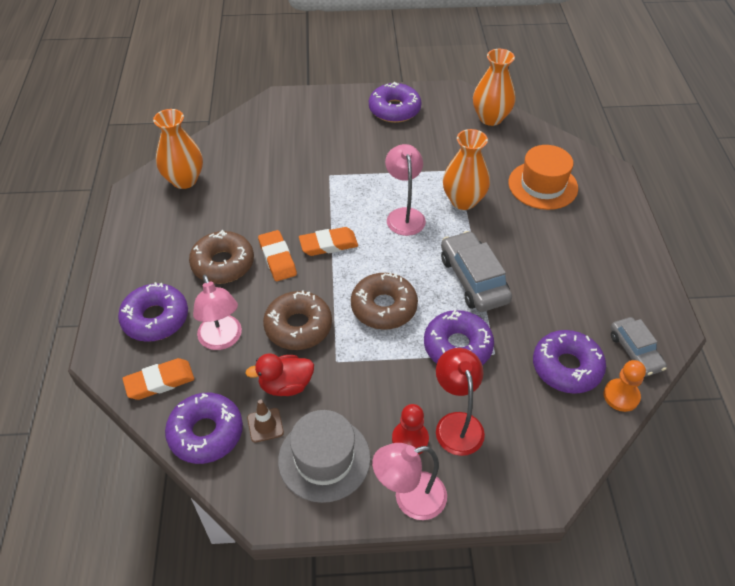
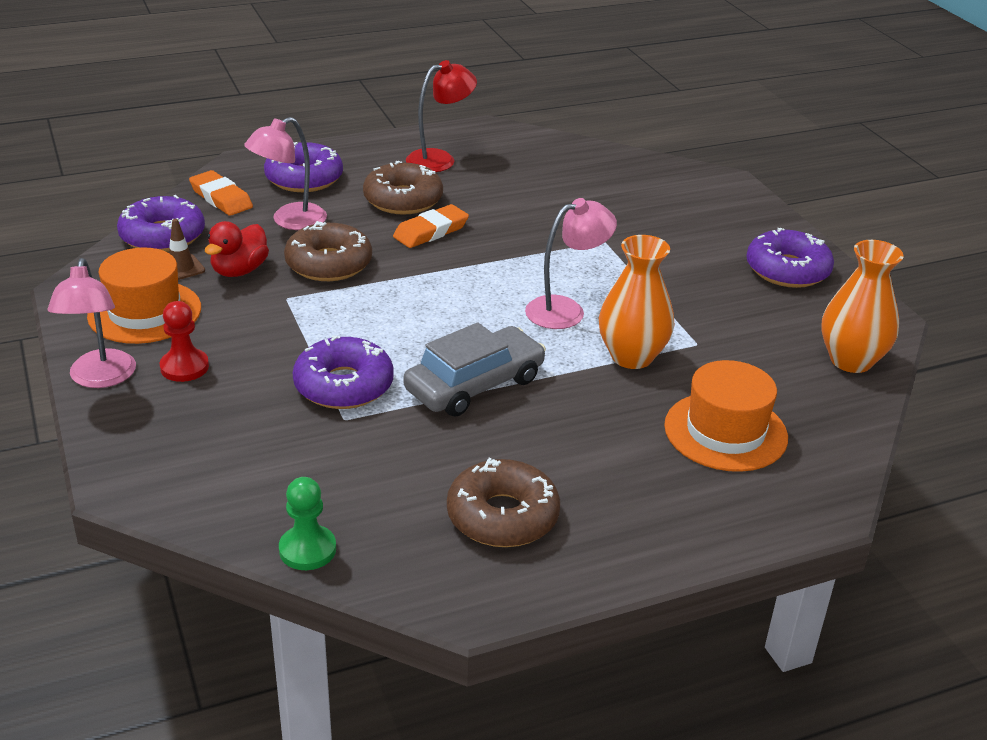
camera: 70 degrees right, 15 degrees down
orange vase [153,109,203,189] -> none
red duck [245,353,314,396] -> red duck turned 120 degrees counterclockwise [205,221,269,277]
grey hat [278,410,371,503] -> orange hat [87,248,201,344]
orange eraser [299,227,358,256] -> none
brown donut [351,272,418,330] -> brown donut moved to [447,458,560,547]
pink lamp [372,443,447,520] -> pink lamp turned 150 degrees counterclockwise [48,258,136,388]
red lamp [436,348,485,456] -> red lamp moved to [406,60,477,172]
purple donut [533,330,606,394] -> none
orange pawn [603,360,646,412] -> green pawn [279,477,336,570]
grey car [611,317,667,377] -> none

